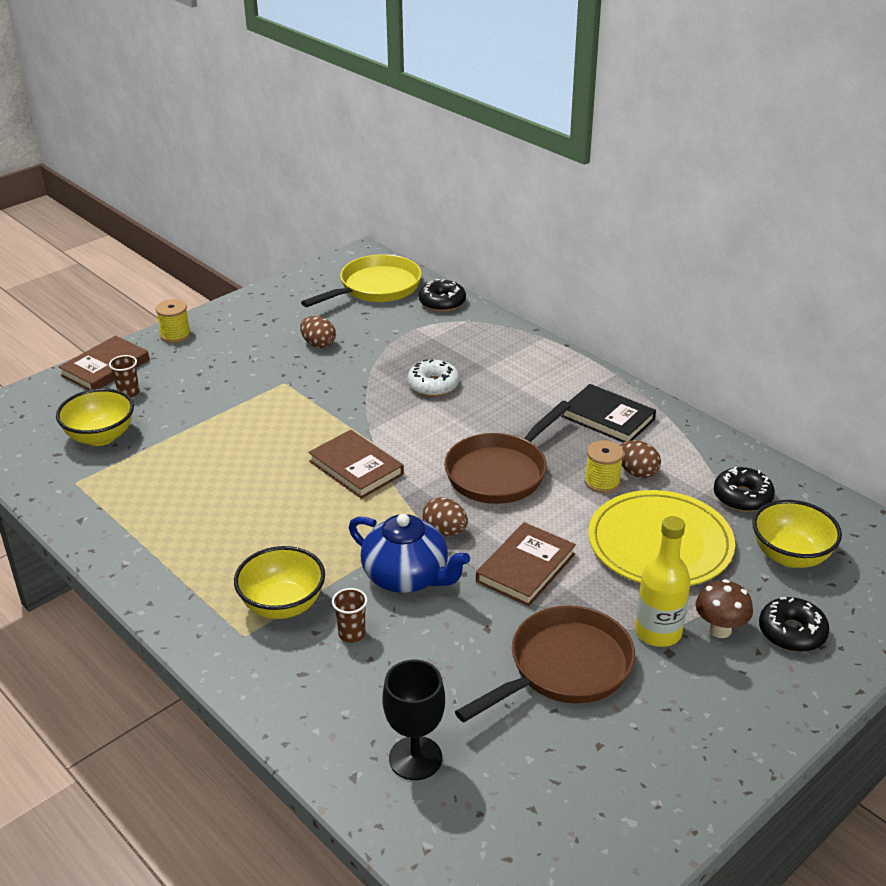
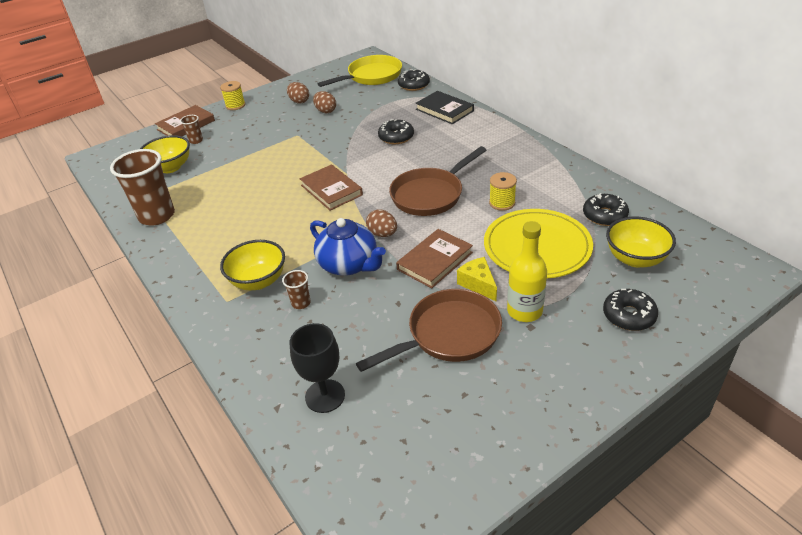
camera: 10 degrees right, 5 degrees up
white donut [407,359,460,397] -> black donut [378,119,414,144]
black book [561,384,656,442] -> black book moved to [415,91,474,124]
brown egg [620,440,661,478] -> brown egg moved to [287,82,309,104]
brown mushroom [696,579,753,638] -> none
none -> brown cup [110,149,175,226]
none -> yellow cheese [457,257,497,301]

